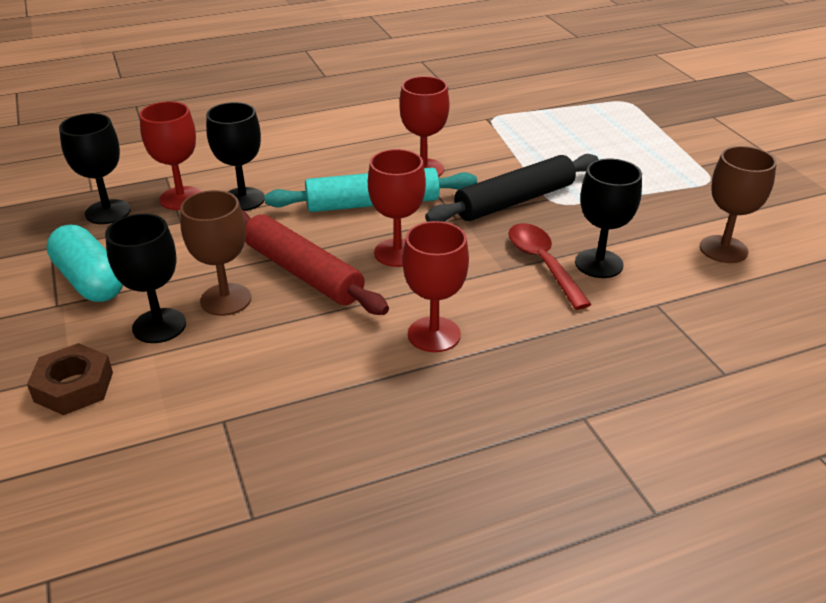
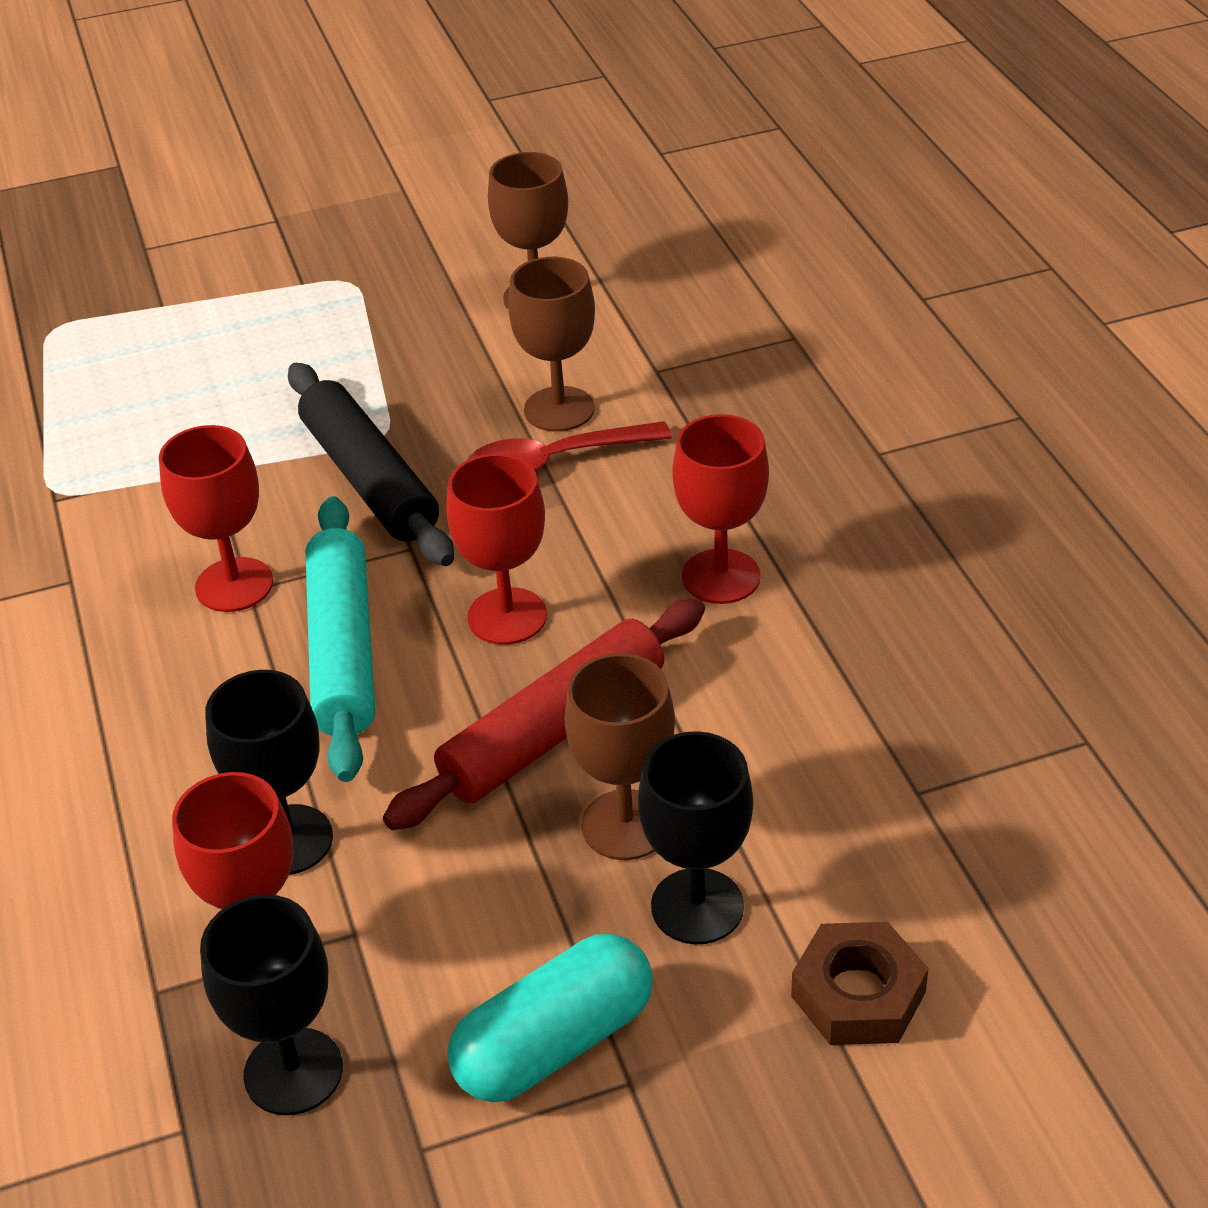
camera: 85 degrees left, 5 degrees up
black goblet [575,159,642,278] -> brown goblet [508,257,595,432]

